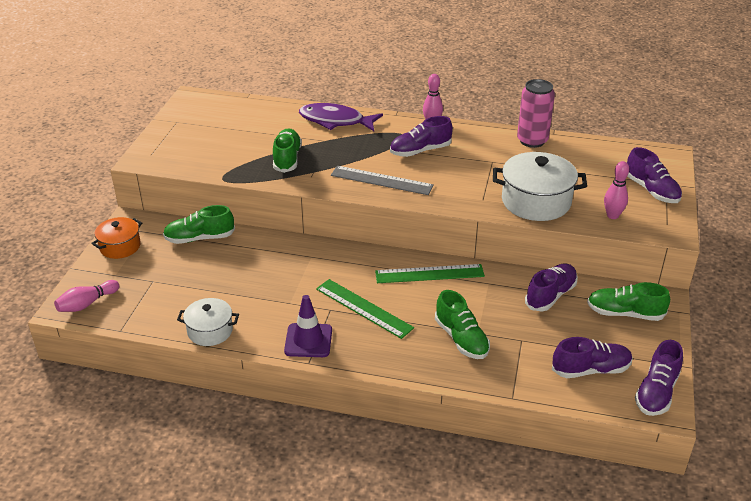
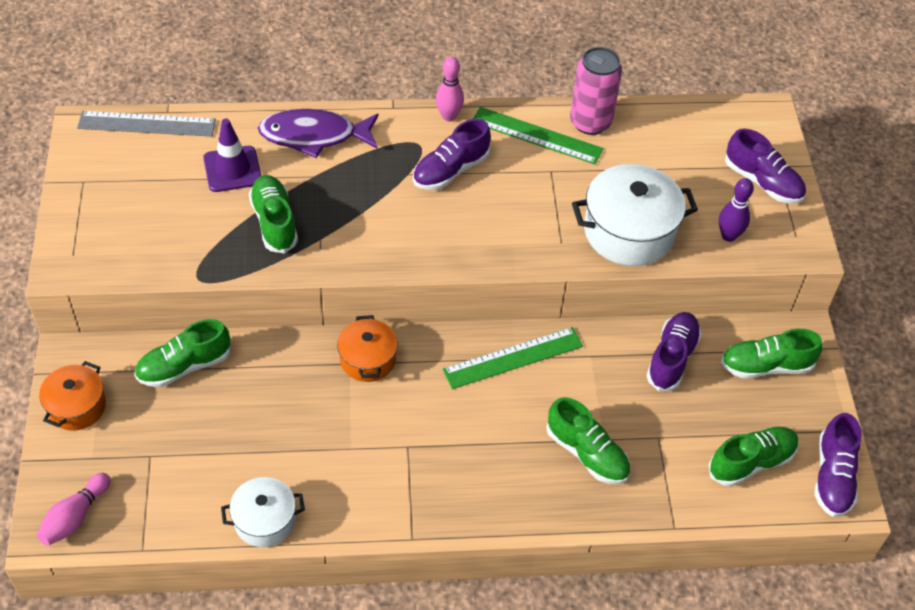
camera: 20 degrees left, 15 degrees up
purple traffic cone [284,295,332,357] -> purple traffic cone moved to [203,119,261,192]
green ruler [316,279,414,339] -> green ruler moved to [473,107,603,165]
grey ruler [331,166,434,195] -> grey ruler moved to [77,111,216,137]
purple shoe [552,337,633,378] -> green shoe [709,427,799,487]
pink bowling pin [604,161,629,219] -> purple bowling pin [719,178,754,242]
none -> orange pot [337,315,398,382]

